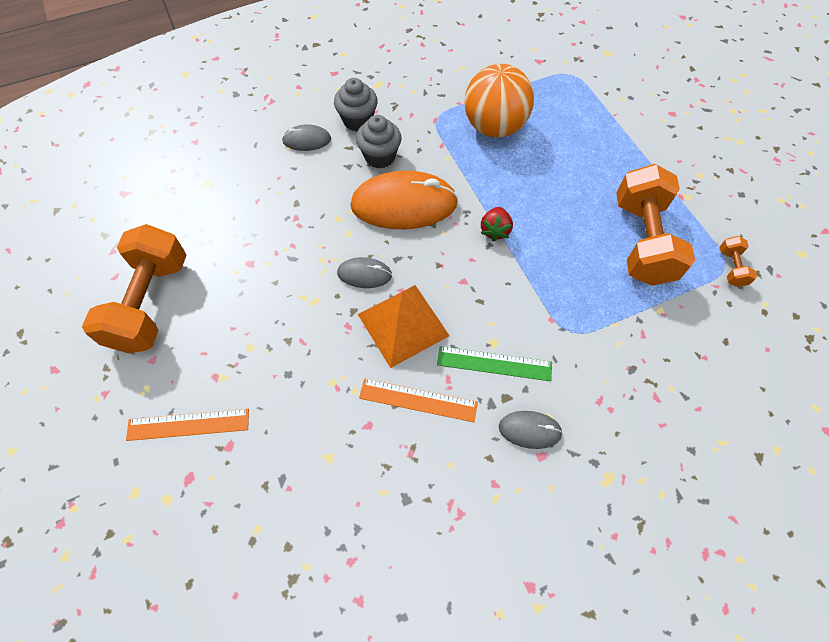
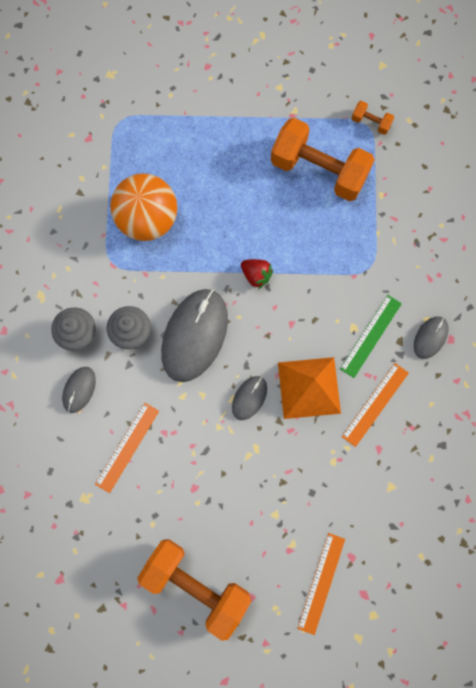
camera: 65 degrees left, 15 degrees up
orange mouse [350,171,458,229] -> grey mouse [161,289,228,382]
none -> orange ruler [95,403,159,493]

